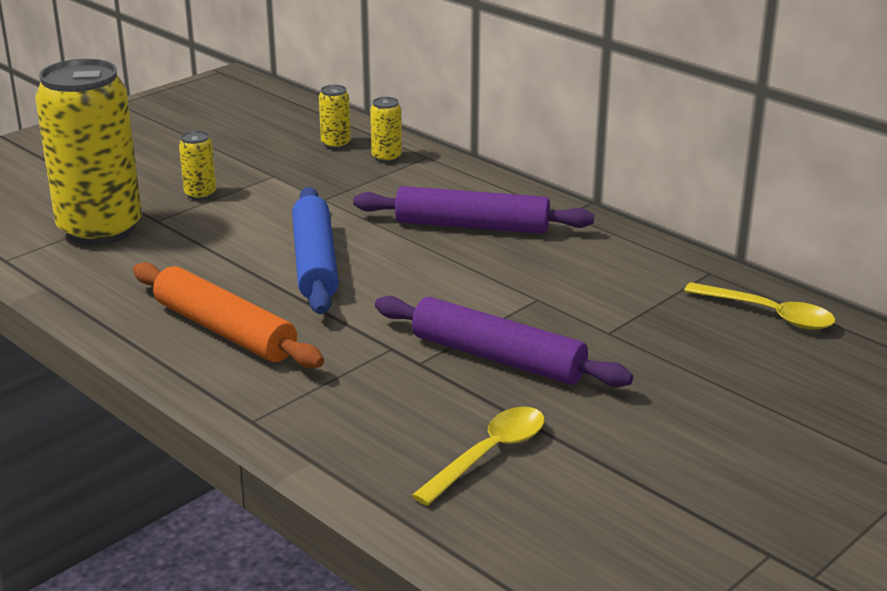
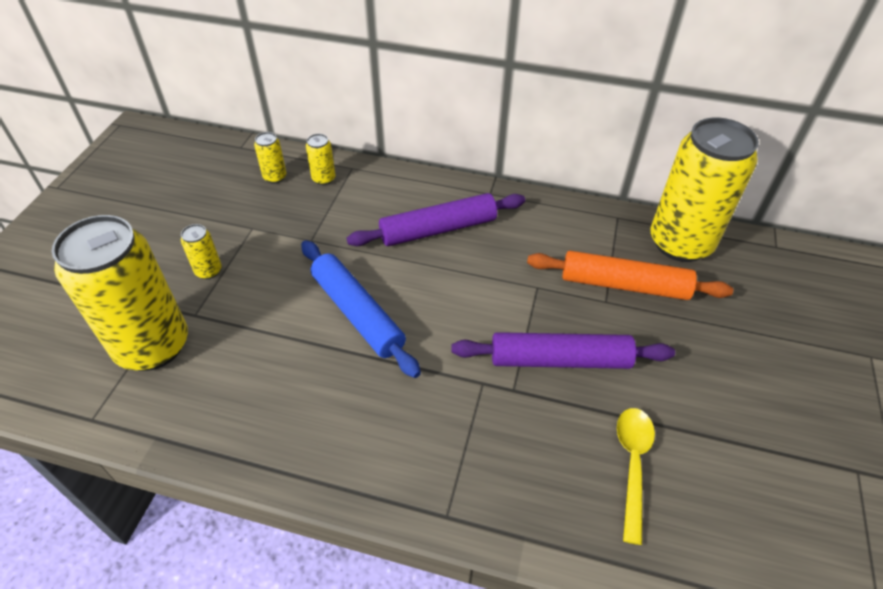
camera: 30 degrees left, 20 degrees up
orange rolling pin [133,262,324,369] -> orange rolling pin moved to [527,251,733,300]
yellow spoon [684,282,836,330] -> yellow can [651,118,759,262]

